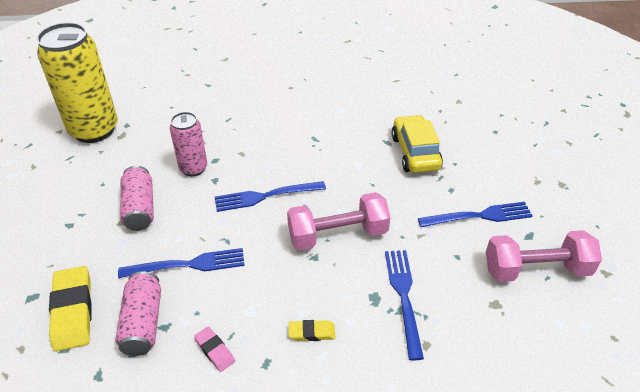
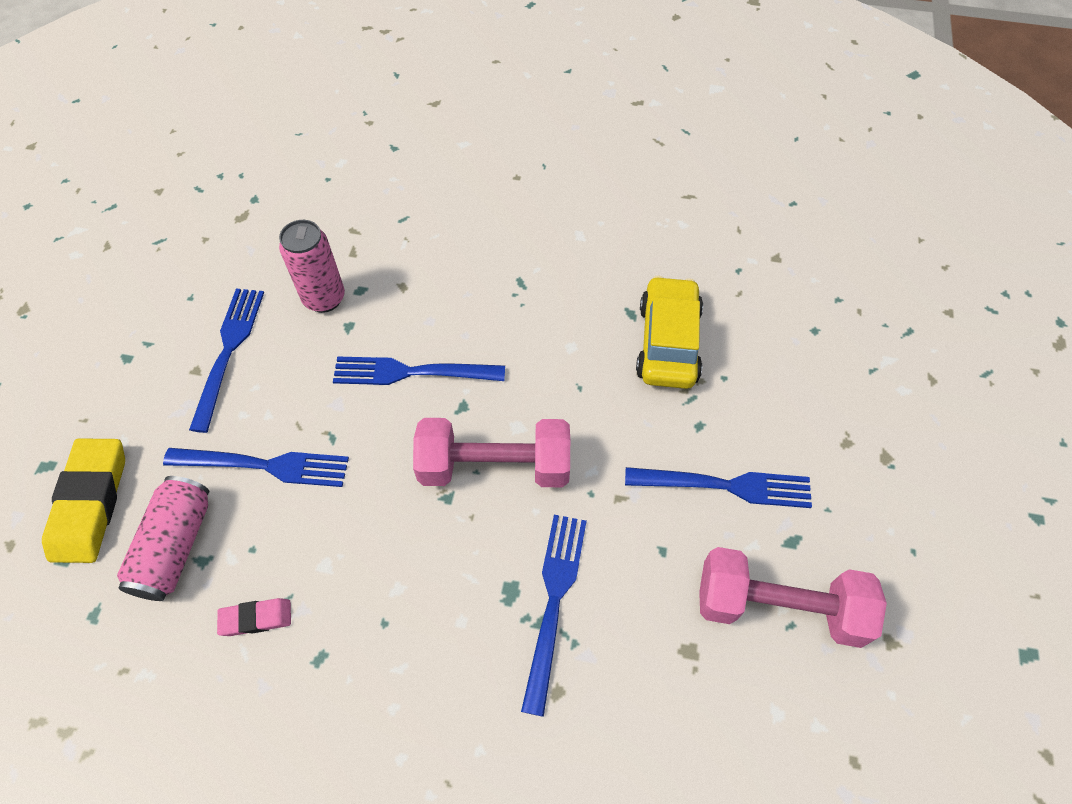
camera: 15 degrees right, 15 degrees up
yellow can [37,22,118,143] -> none
pink can [120,166,154,231] -> blue fork [189,289,264,433]
pink eraser [194,326,235,372] -> pink eraser turned 75 degrees counterclockwise [217,598,291,636]
yellow eraser [289,320,336,341] -> none

